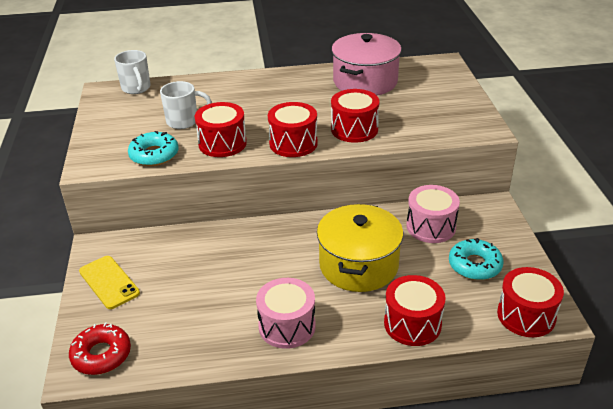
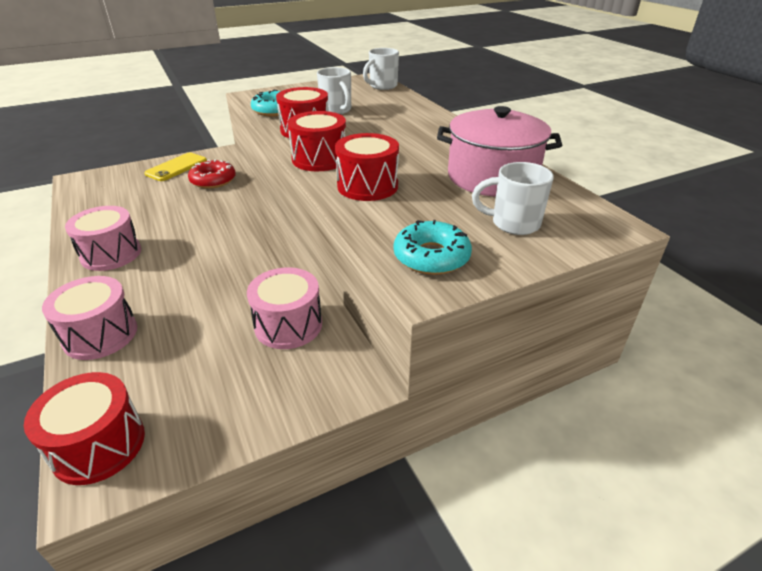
camera: 70 degrees right, 0 degrees up
red donut [69,322,131,375] -> red donut moved to [188,159,236,189]
yellow pot [317,204,403,292] -> none
red drum [384,275,445,346] -> pink drum [42,276,137,360]
turquoise donut [449,238,503,280] -> turquoise donut moved to [394,220,472,275]
none -> white mug [472,162,554,235]

